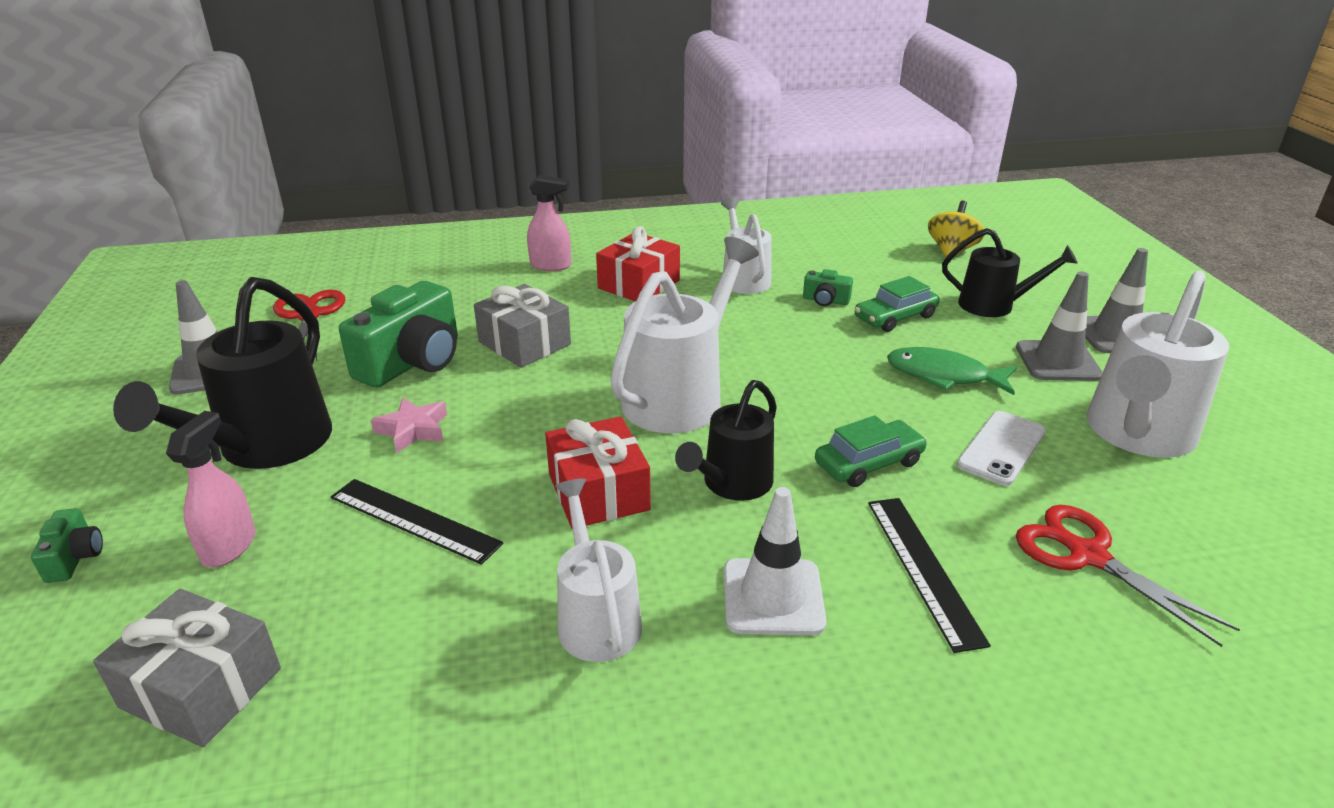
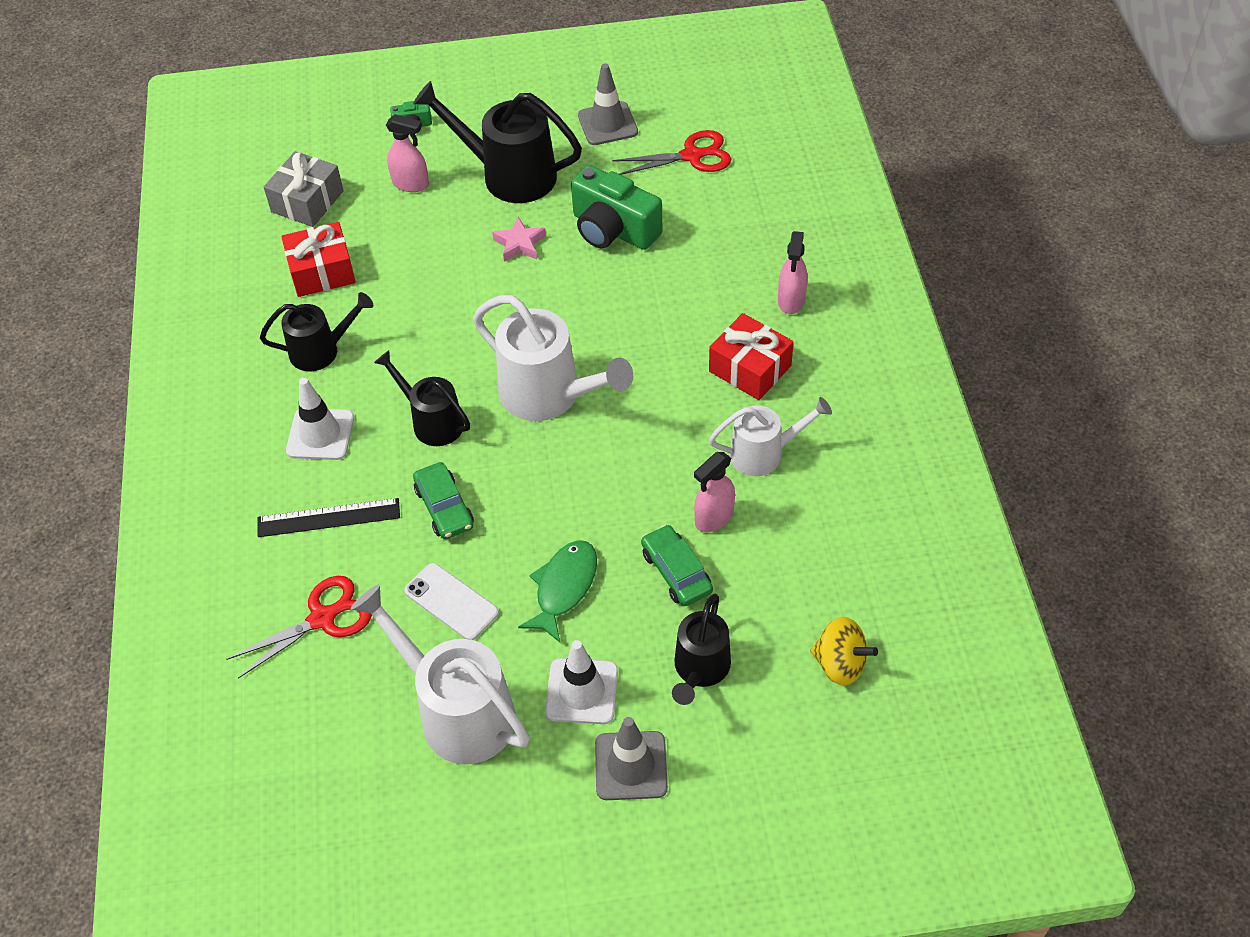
camera: 95 degrees right, 20 degrees up
black ruler [331,479,503,565] -> none
grey gift [474,284,571,368] -> none
red gift [545,416,651,529] -> red gift moved to [281,222,356,297]
white watering can [555,478,642,662] -> black watering can [260,292,373,371]
green camera [803,269,853,306] -> pink spray bottle [694,452,735,532]
grey traffic cone [1016,272,1103,381] -> white traffic cone [545,640,618,724]

